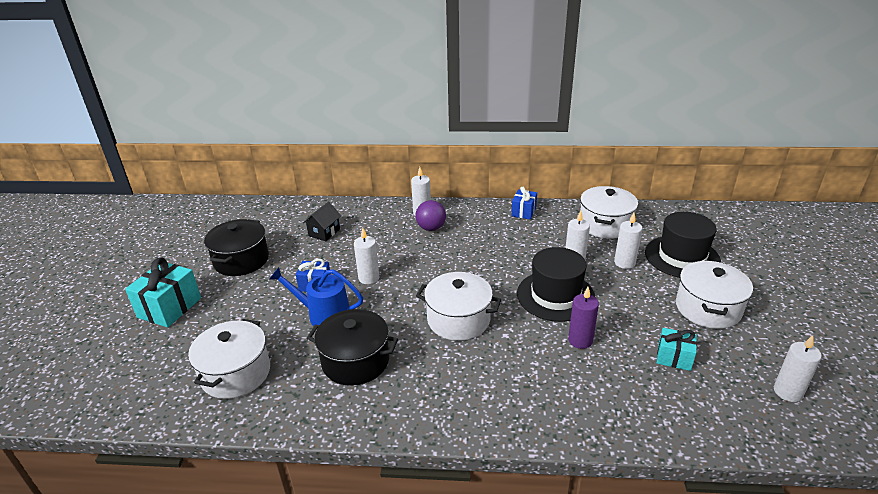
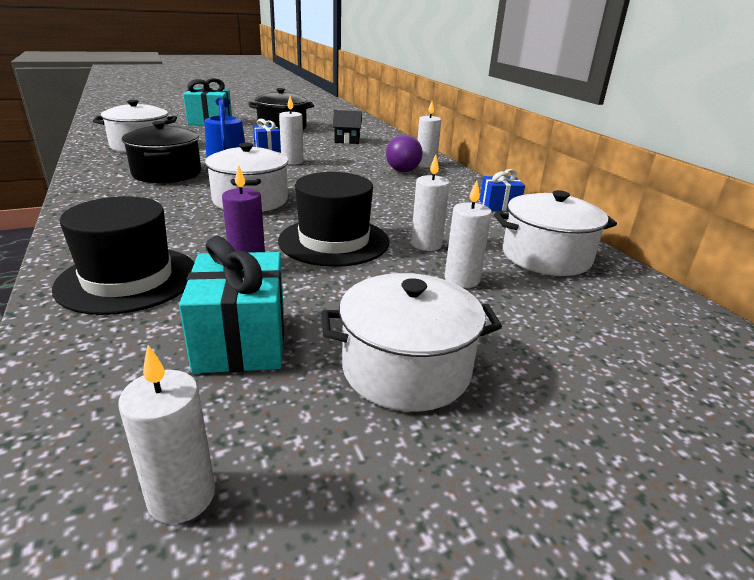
camera: 60 degrees right, 5 degrees down
black hat [645,212,721,278] -> black hat moved to [52,196,194,315]
turquoise gift [657,328,697,371] -> turquoise gift [179,236,284,373], size x1.69

